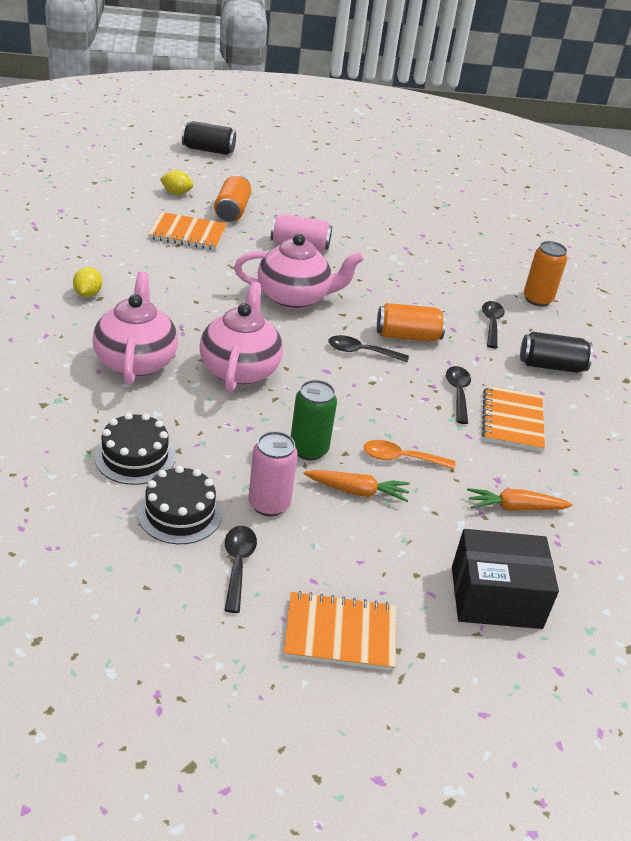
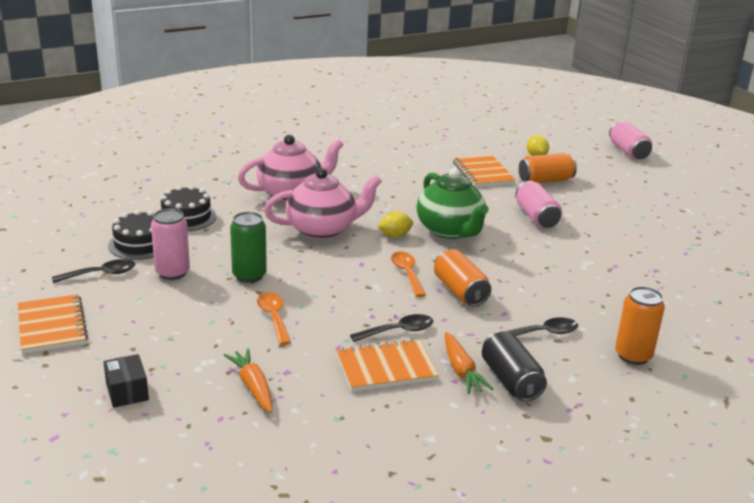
camera: 70 degrees right, 10 degrees down
yellow lemon [73,267,102,297] -> yellow lemon moved to [378,211,413,238]
black can [182,121,236,155] -> pink can [609,121,652,160]
pink teapot [234,234,364,309] -> green teapot [417,168,489,239]
orange carrot [304,470,410,502] -> orange carrot moved to [445,332,493,394]
black spoon [328,335,409,362] -> orange spoon [391,252,426,297]
black box [452,529,559,629] -> black box [103,354,149,408], size x0.54

